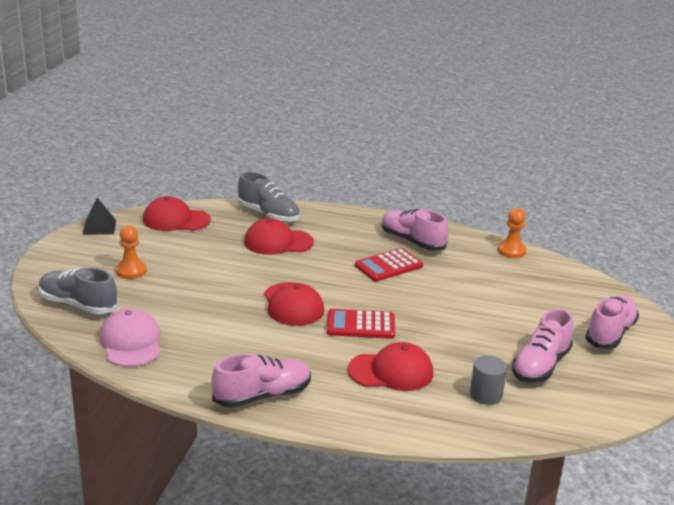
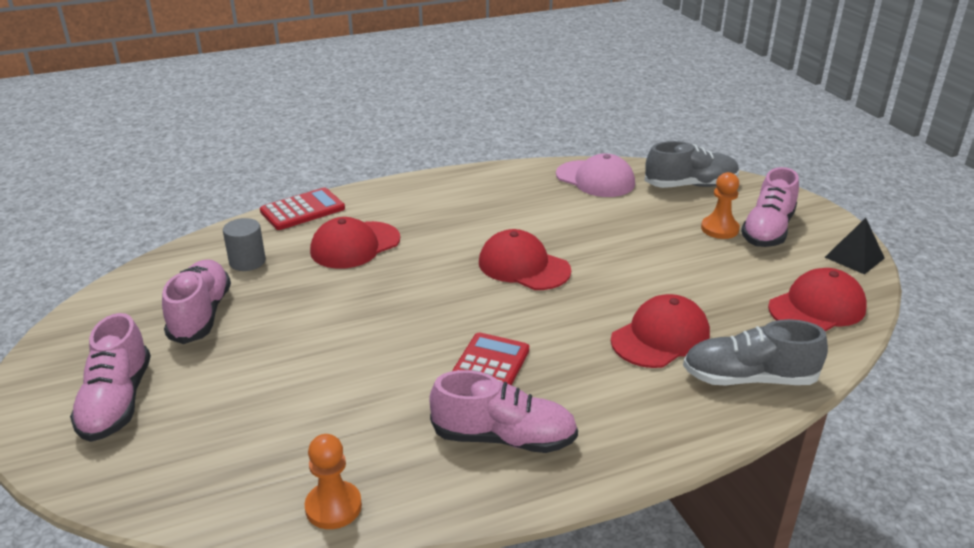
camera: 145 degrees right, 5 degrees up
pink shoe [211,353,311,408] -> pink shoe moved to [741,167,799,247]
red calculator [327,309,395,339] -> red calculator moved to [260,188,345,230]

